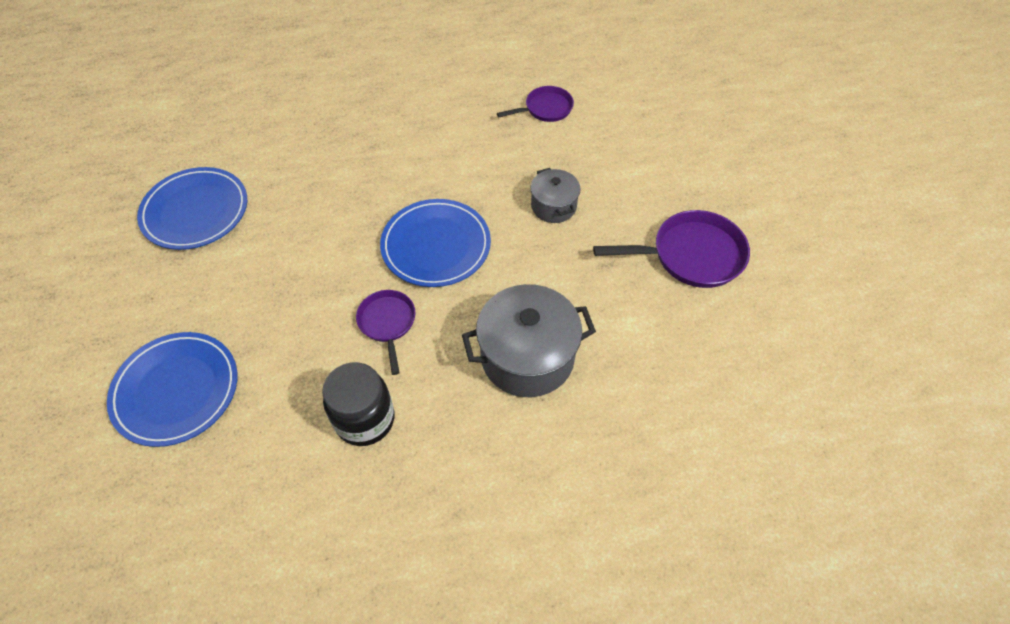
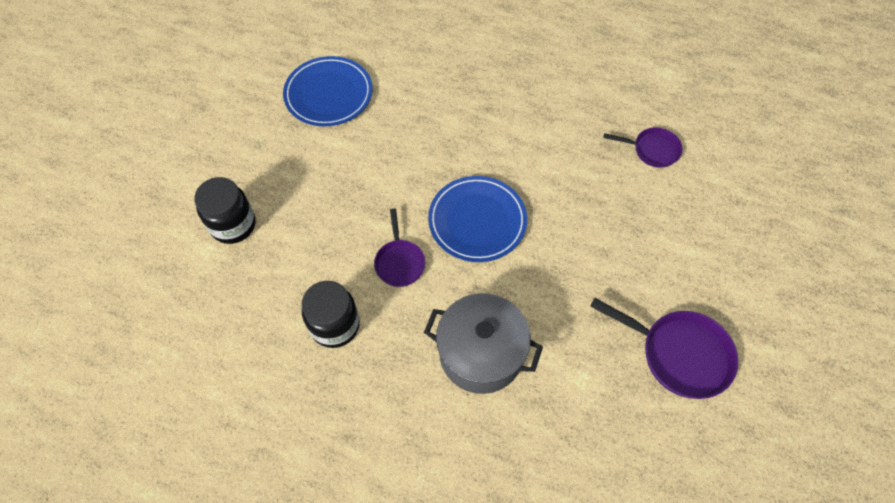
camera: 35 degrees right, 5 degrees up
blue plate [107,332,237,447] -> black jar [194,177,256,244]
purple pan [356,290,415,375] -> purple pan turned 150 degrees clockwise [374,209,425,287]
grey pot [530,168,580,223] -> none

